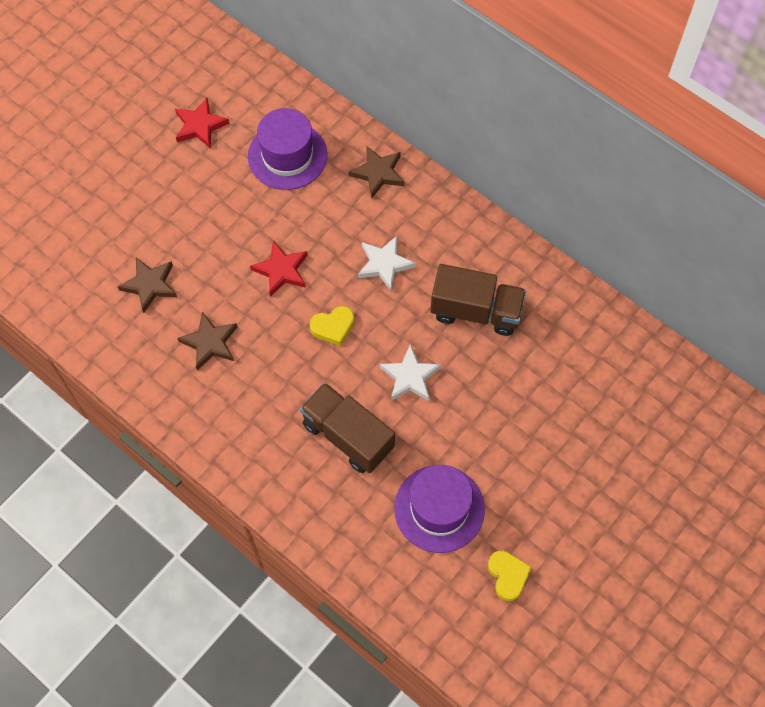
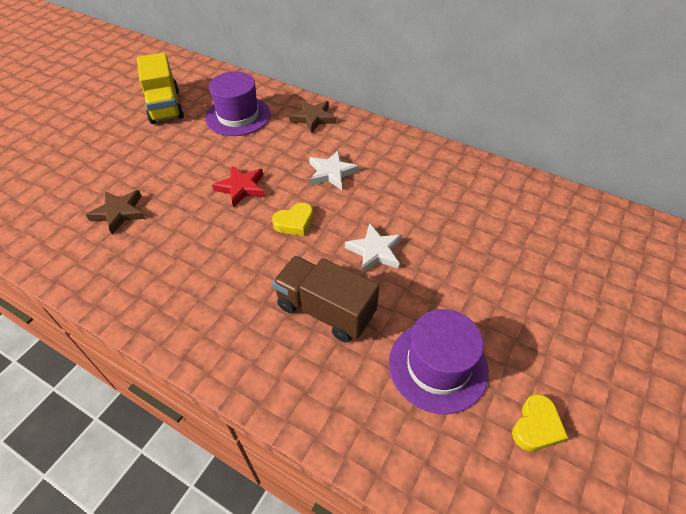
camera: 10 degrees left, 15 degrees down
red star [175,98,230,148] -> yellow truck [137,52,184,124]
brown star [177,312,237,370] -> none
brown truck [430,264,526,336] -> none
yellow heart [488,550,532,601] -> yellow heart turned 60 degrees clockwise [512,394,568,451]

